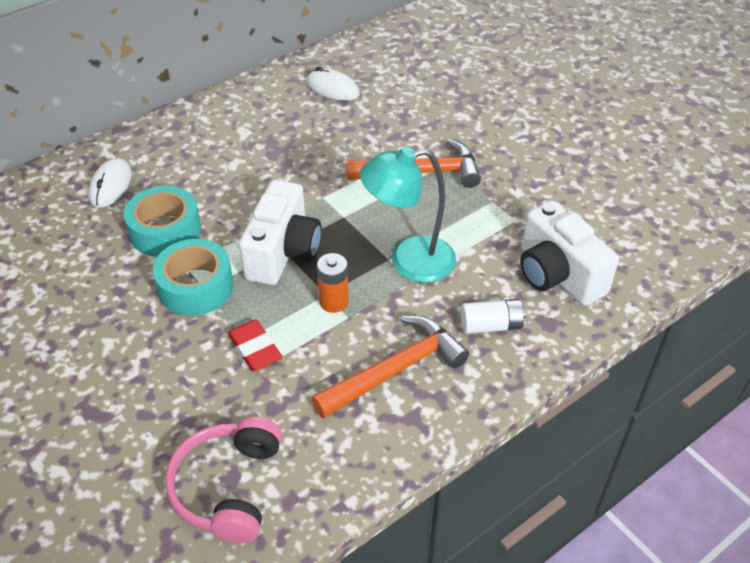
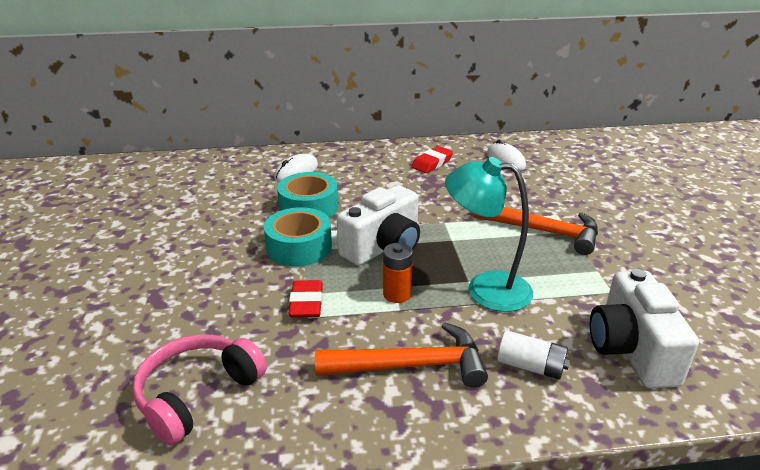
camera: 30 degrees right, 15 degrees down
none -> red eraser [411,146,453,173]

